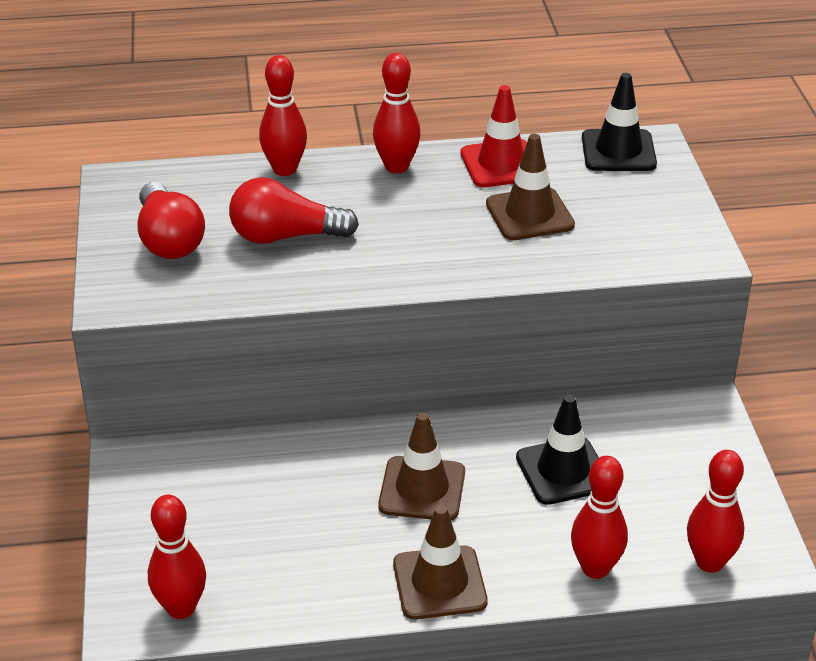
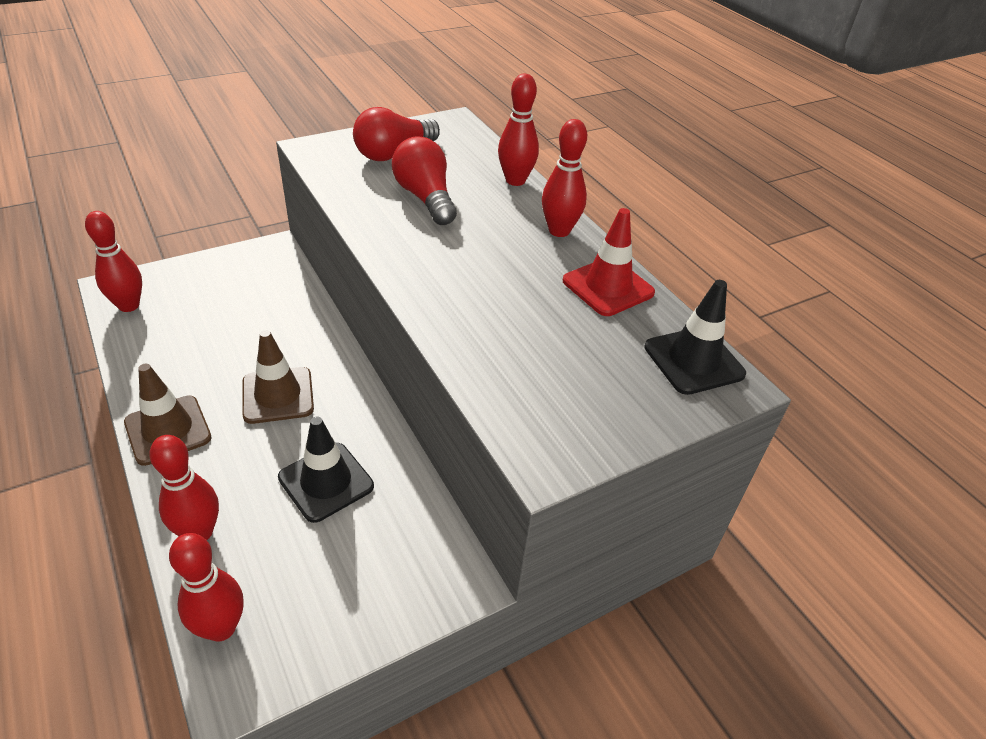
camera: 65 degrees right, 5 degrees up
brown traffic cone [486,134,575,240] -> none

